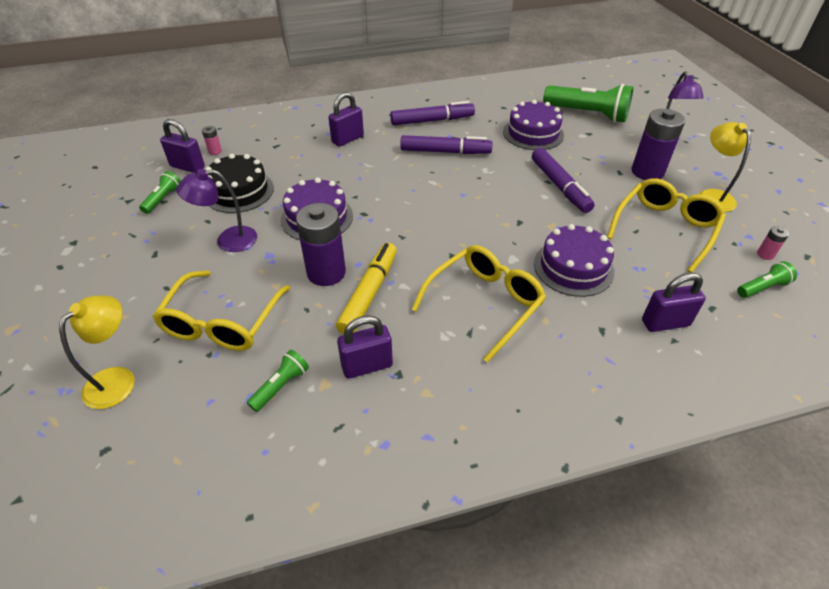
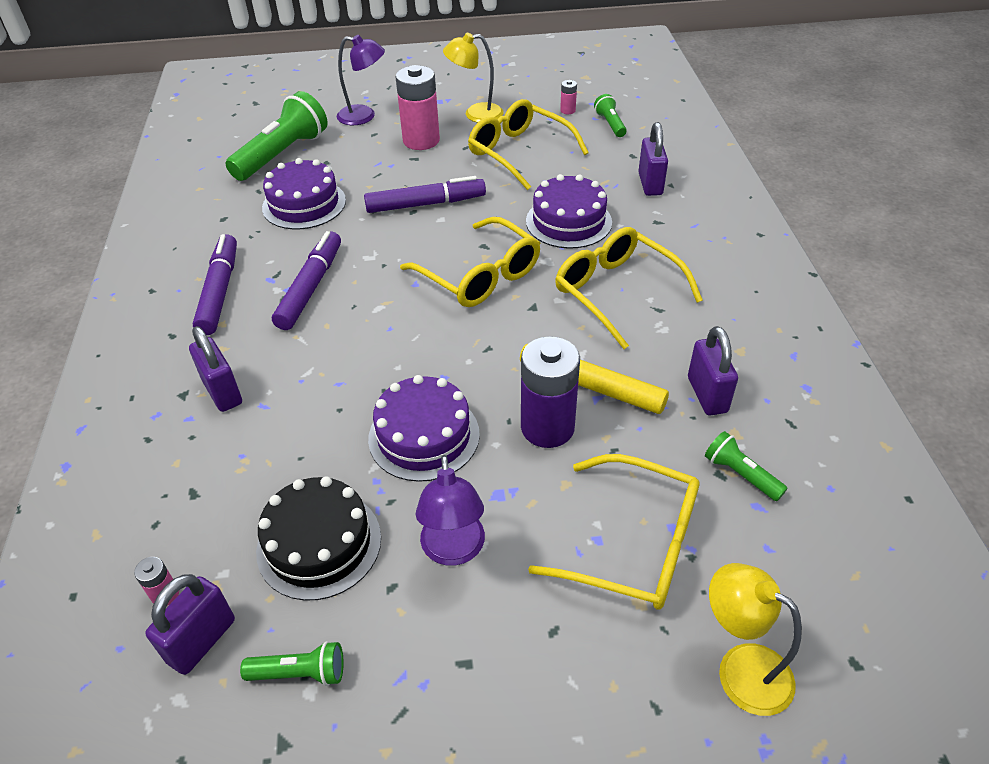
camera: 80 degrees left, 0 degrees up
green flashlight [139,171,181,214] -> green flashlight turned 150 degrees clockwise [240,641,344,686]
purple battery [631,109,685,180] -> pink battery [396,65,440,150]
none -> yellow glasses [400,217,540,307]

